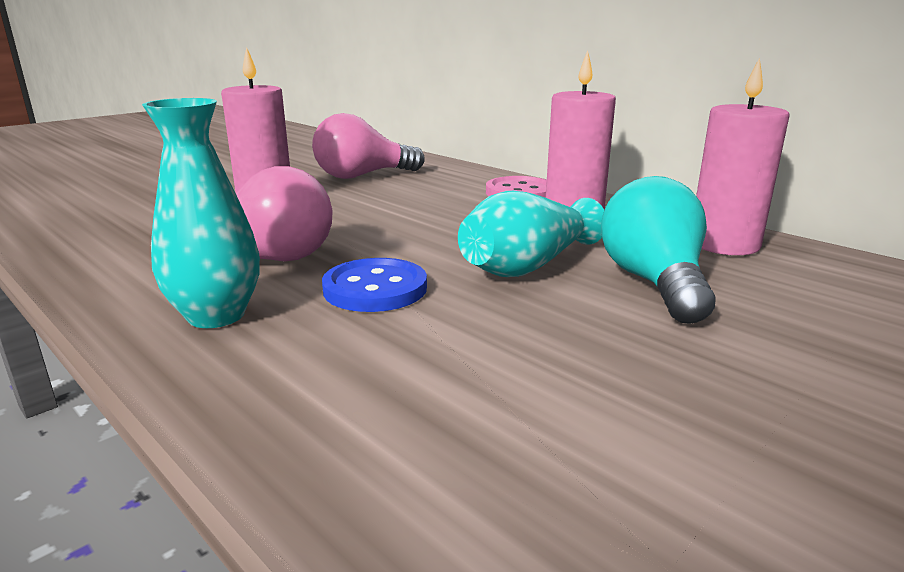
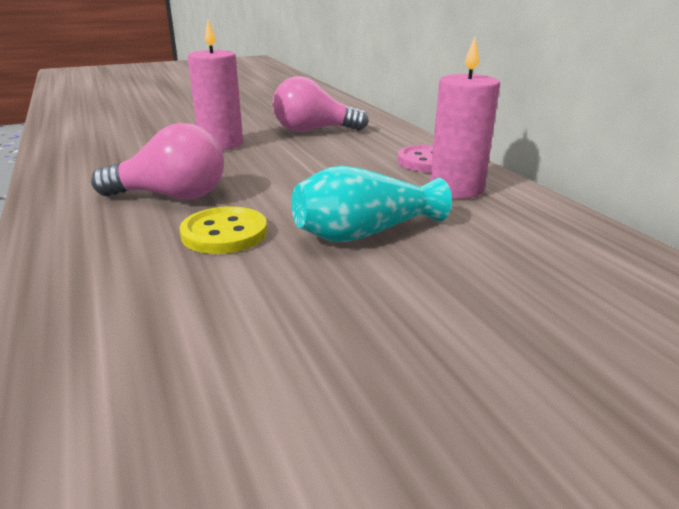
camera: 20 degrees right, 5 degrees up
turquoise vase [142,98,260,328] -> none
blue button [322,258,427,312] -> yellow button [180,206,267,254]
turquoise light bulb [601,176,716,324] -> none
pink candle [696,58,790,255] -> none

